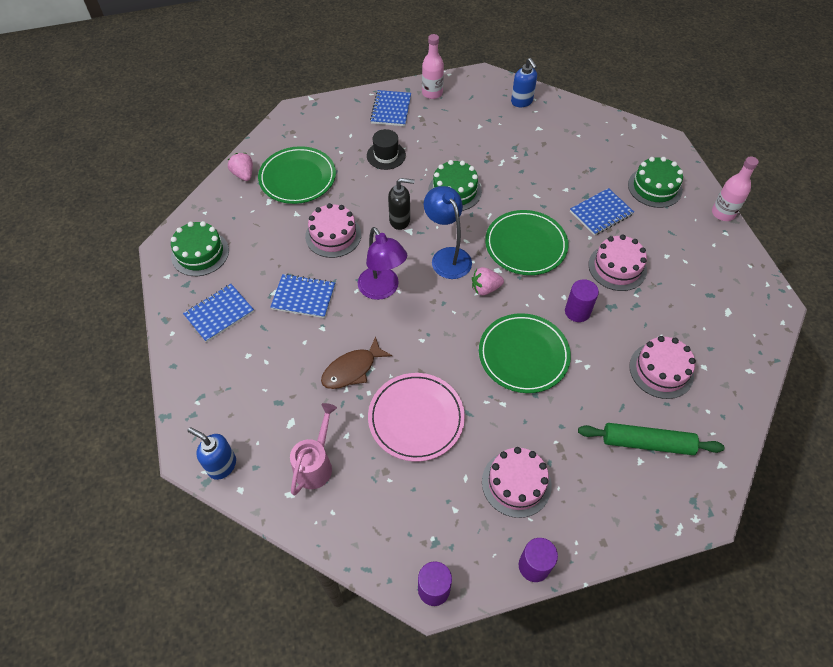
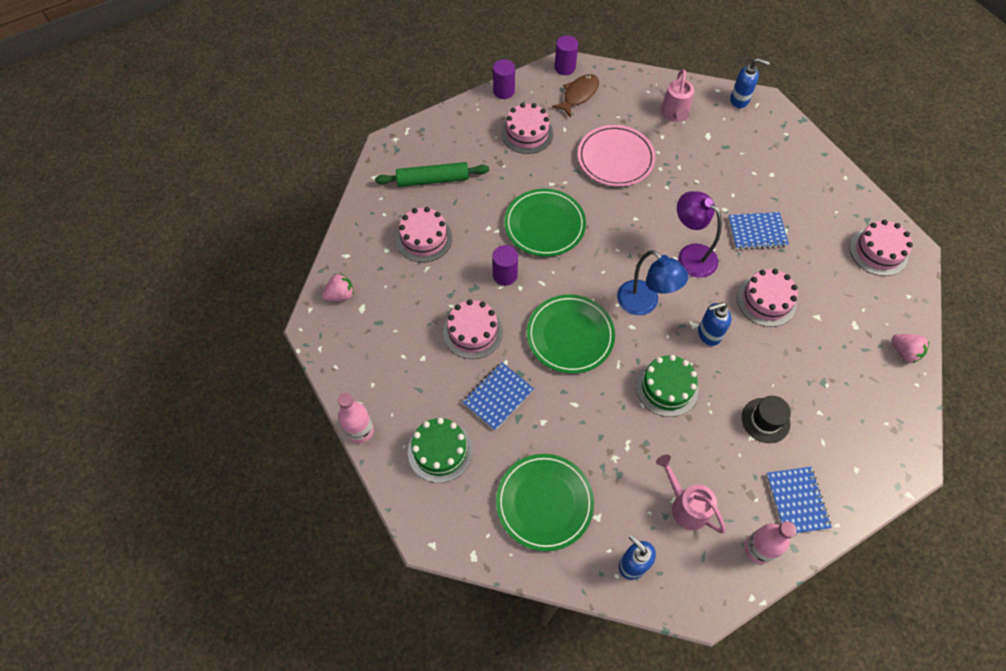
camera: 165 degrees right, 5 degrees up
green cake [171,221,229,276] -> pink cake [850,220,913,276]
blue notebook [183,284,254,342] -> none
green plate [258,146,336,204] -> green plate moved to [496,454,594,551]
brown fish [321,336,392,389] -> brown fish moved to [552,74,599,118]
black soap dispenser [388,178,415,230] -> blue soap dispenser [698,302,731,346]
pink strawberry [472,267,504,296] -> pink strawberry moved to [322,273,354,301]
none -> pink watering can [656,455,726,533]

